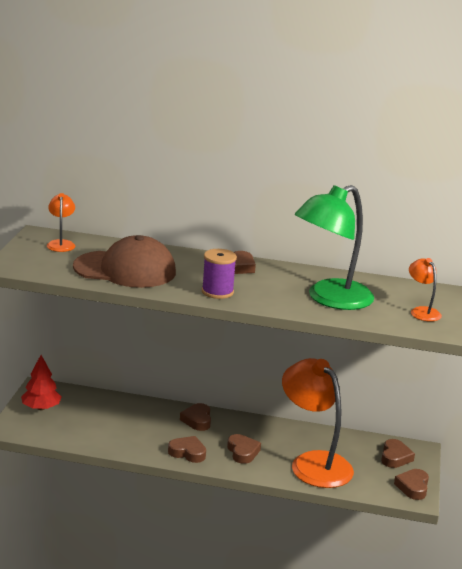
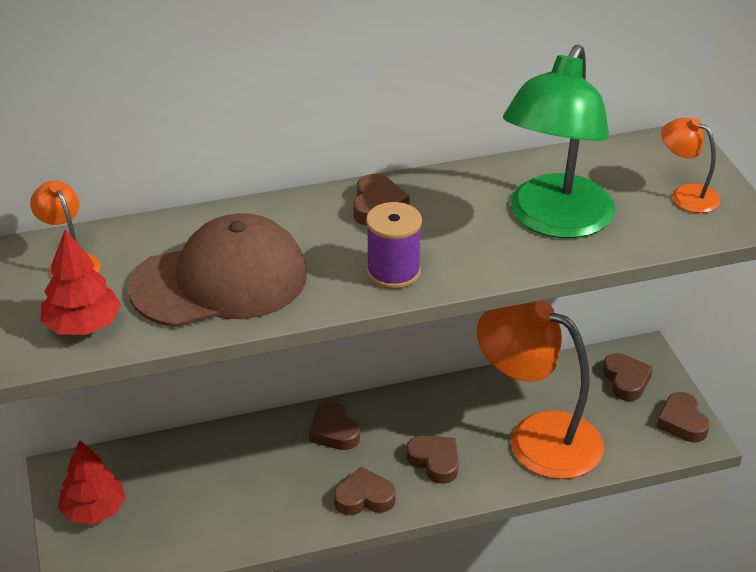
camera: 25 degrees left, 15 degrees up
none -> red tree [40,229,121,335]

